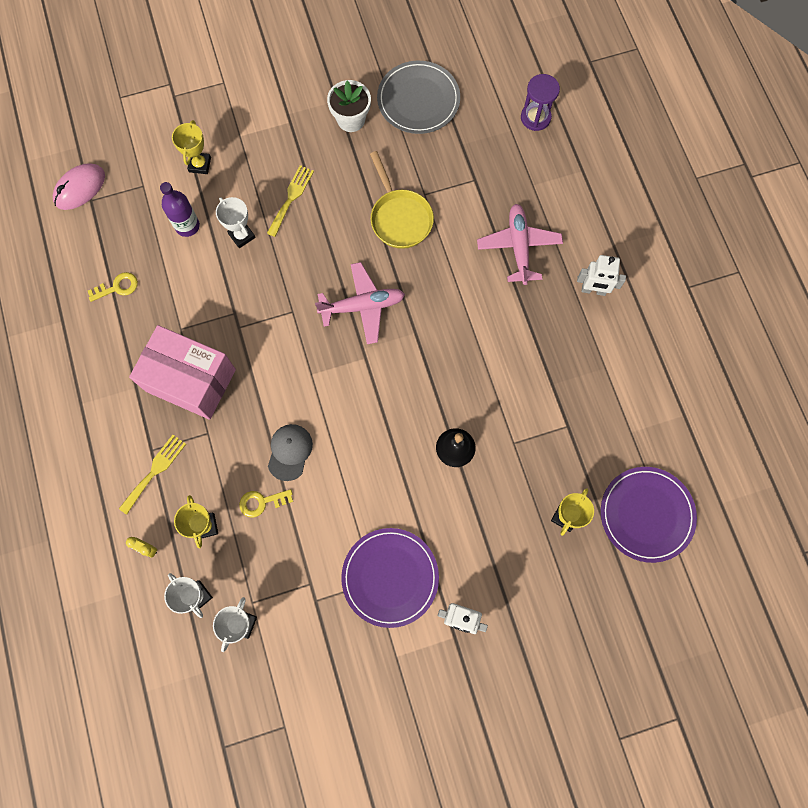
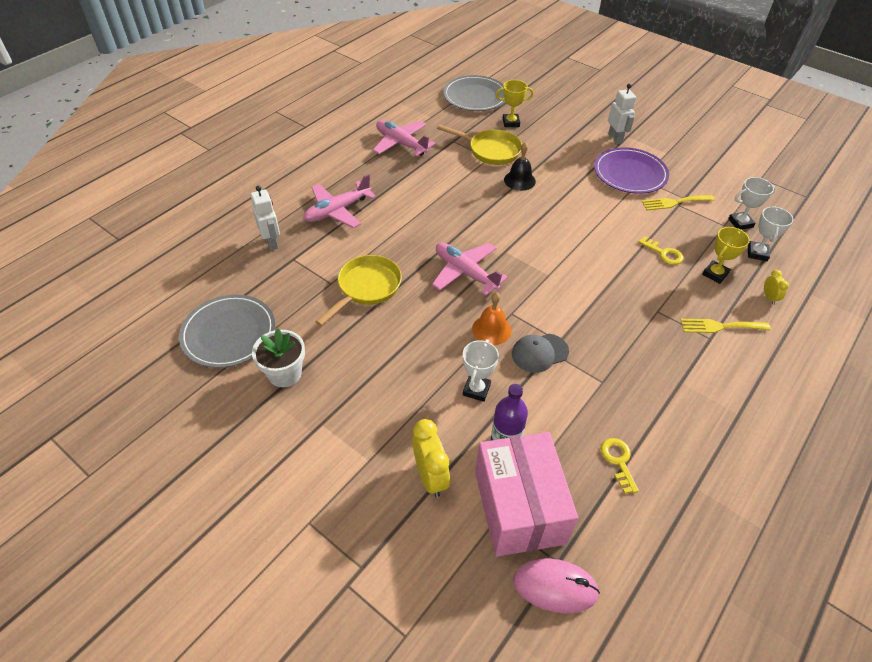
camera: 125 degrees left, 25 degrees down
yellow key [88,272,138,302] -> yellow key turned 45 degrees clockwise [601,438,639,494]
pink box [129,325,236,420] -> pink box moved to [475,432,578,557]
yellow trophy [172,120,211,174] -> yellow clock [412,419,450,497]
yellow fork [267,165,314,237] -> yellow fork moved to [642,195,715,210]
grey cap [268,424,313,481] -> grey cap moved to [512,334,569,373]
purple hourglass [521,74,560,131] -> none
white robot [577,255,626,296] -> white robot moved to [250,186,280,250]
purple plate [601,467,697,563] -> grey plate [443,75,506,111]
none -> pink plane [373,120,435,156]
none -> yellow pan [437,124,522,165]
none -> orange bell [472,292,511,345]

